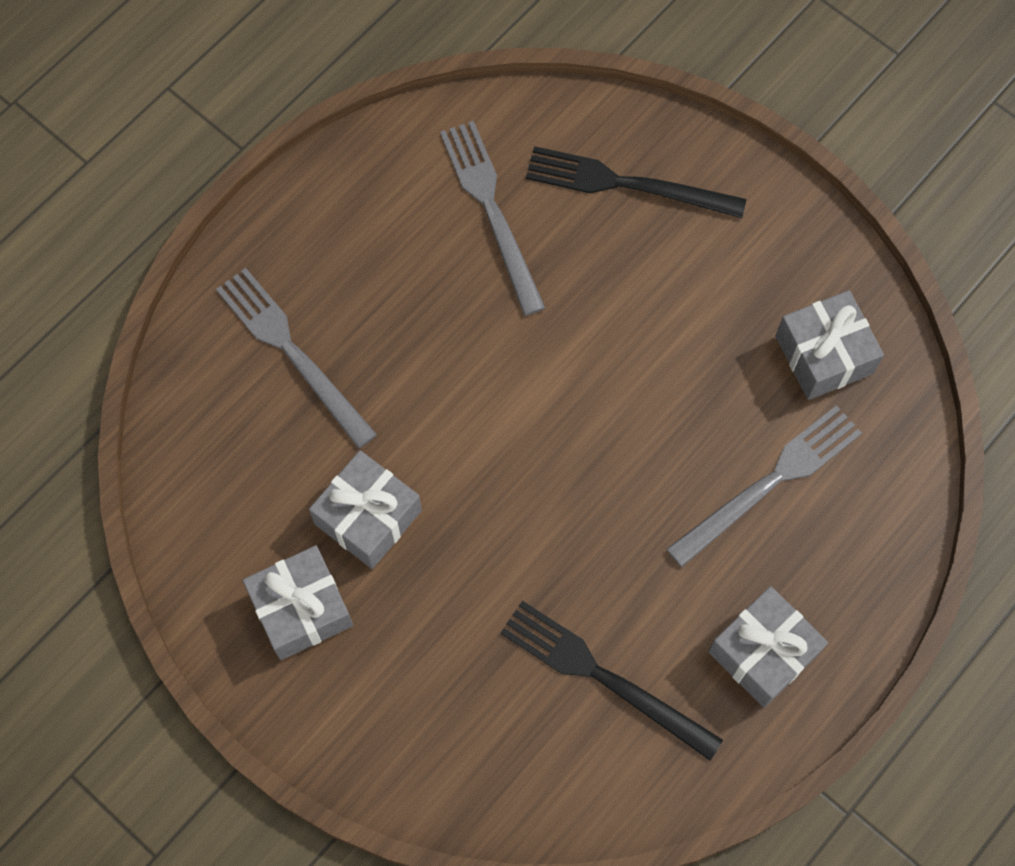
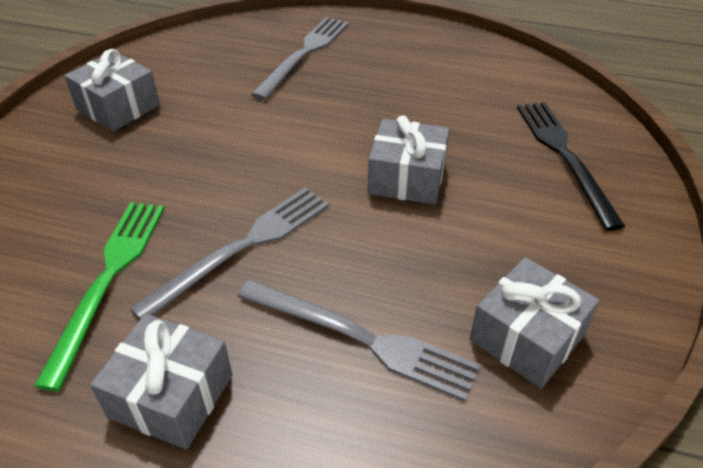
camera: 65 degrees right, 25 degrees down
grey gift [309,450,422,569] -> grey gift moved to [368,115,449,205]
grey fork [440,121,545,316] -> grey fork moved to [130,188,329,319]
black fork [500,601,723,761] -> green fork [34,202,165,391]

